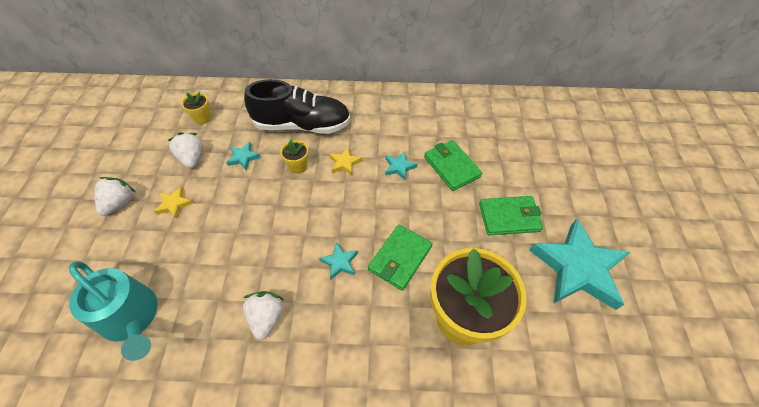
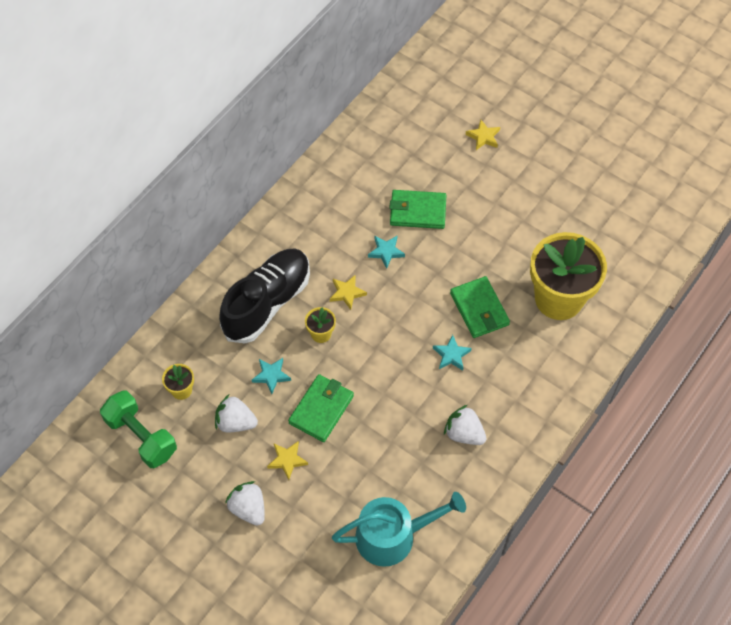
camera: 55 degrees left, 5 degrees up
green wallet [479,196,543,235] -> green wallet moved to [288,374,354,442]
turquoise star [529,218,630,310] -> none
none -> green dumbbell [100,390,177,468]
none -> yellow star [465,120,500,150]

